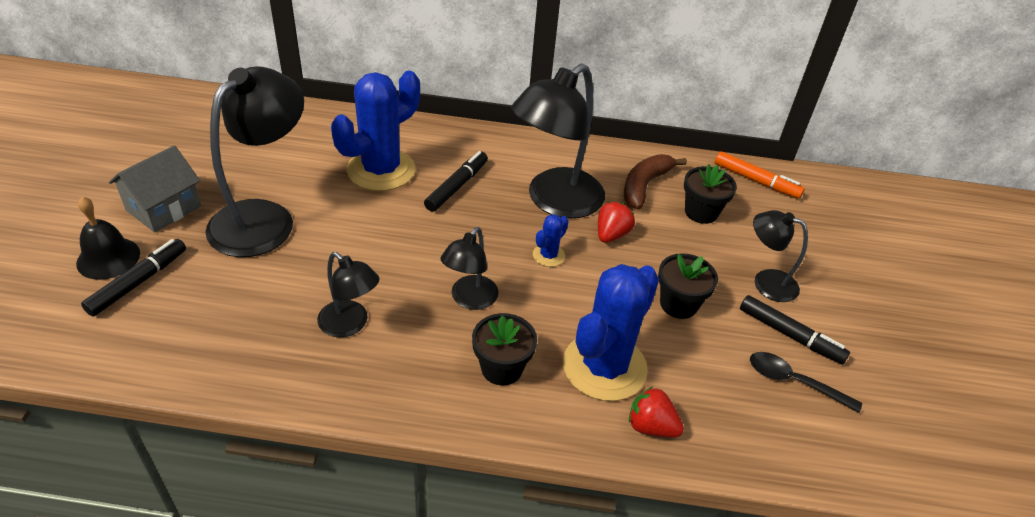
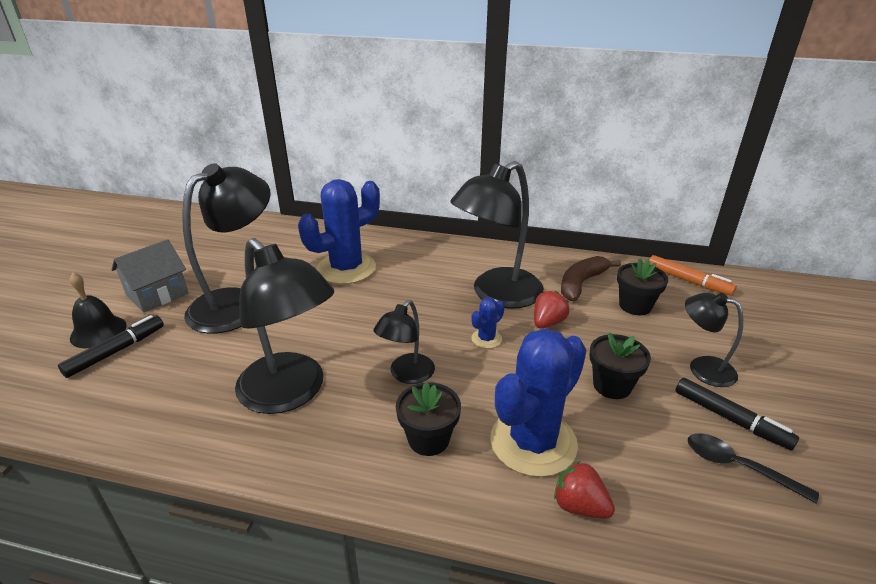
camera: 10 degrees right, 10 degrees down
black lamp [317,252,380,337] -> black lamp [235,238,334,414], size x1.88
black marker [424,151,488,212] -> none

